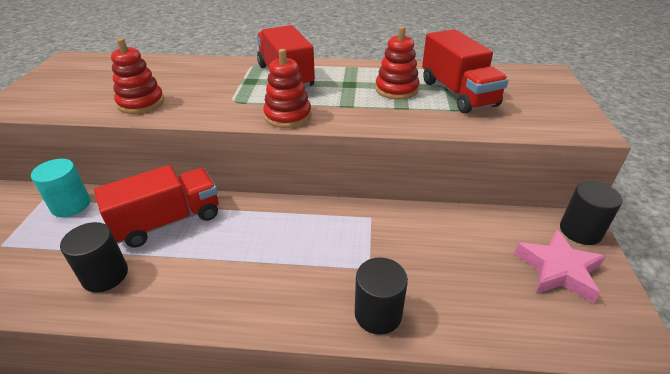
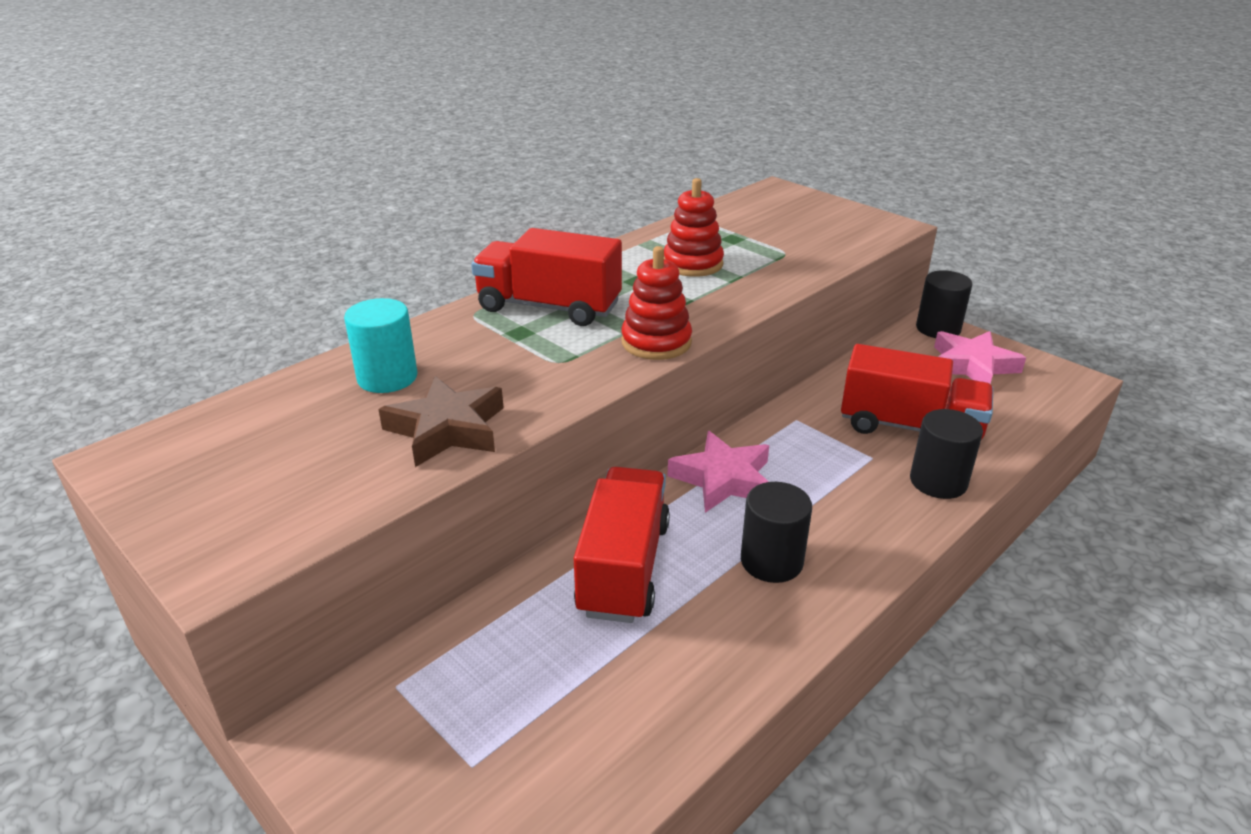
camera: 50 degrees left, 5 degrees down
turquoise cylinder [31,159,91,217] -> turquoise cylinder moved to [344,298,417,393]
black cylinder [60,222,128,293] -> black cylinder moved to [741,482,812,583]
red stacking toy [111,38,164,114] -> brown star [378,376,504,467]
red truck [422,29,509,114] -> red truck moved to [841,344,993,438]
none -> pink star [668,431,769,513]

